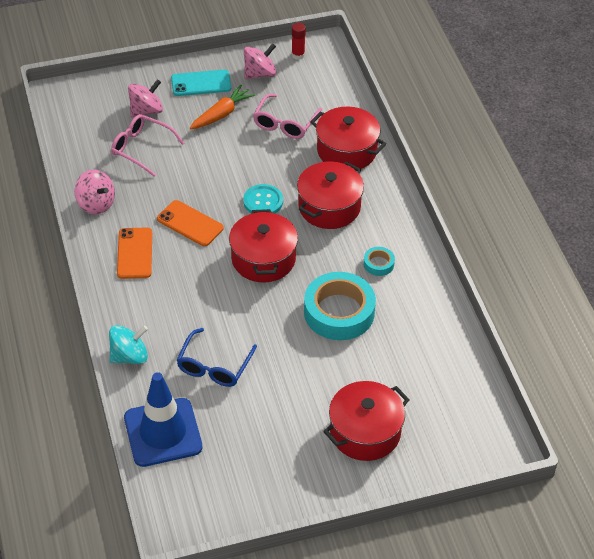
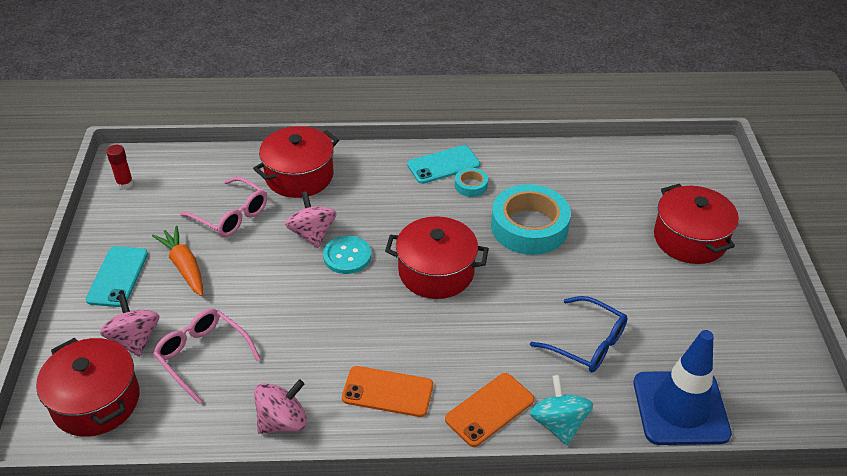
camera: 75 degrees left, 5 degrees down
pink glasses [111,114,184,177] -> pink glasses turned 90 degrees clockwise [153,309,261,404]
orange phone [157,200,224,246] -> orange phone moved to [445,373,534,447]
pink spinning top [244,43,276,79] -> pink spinning top moved to [285,191,337,248]
red pot [297,161,364,229] -> red pot moved to [36,338,140,437]
none -> turquoise phone [407,145,480,184]

